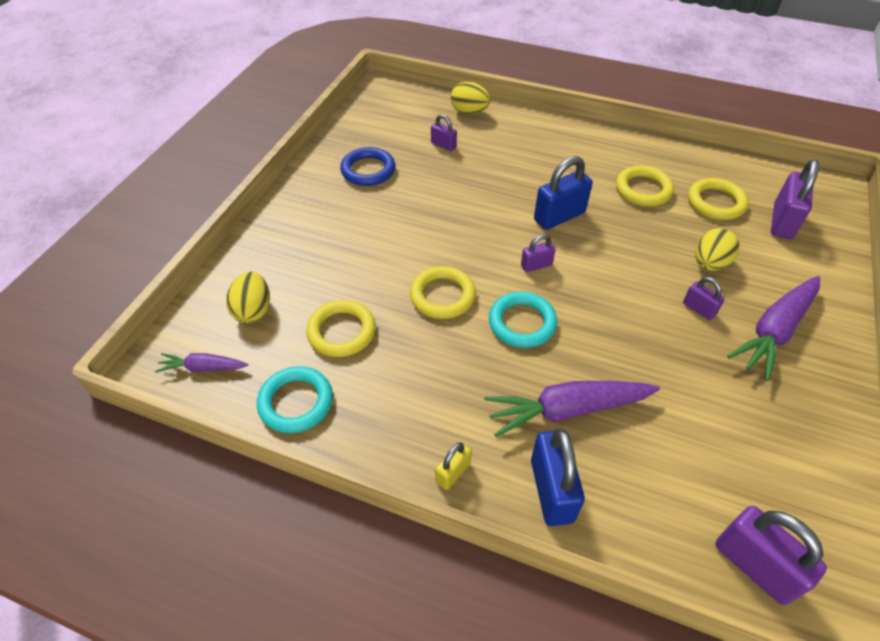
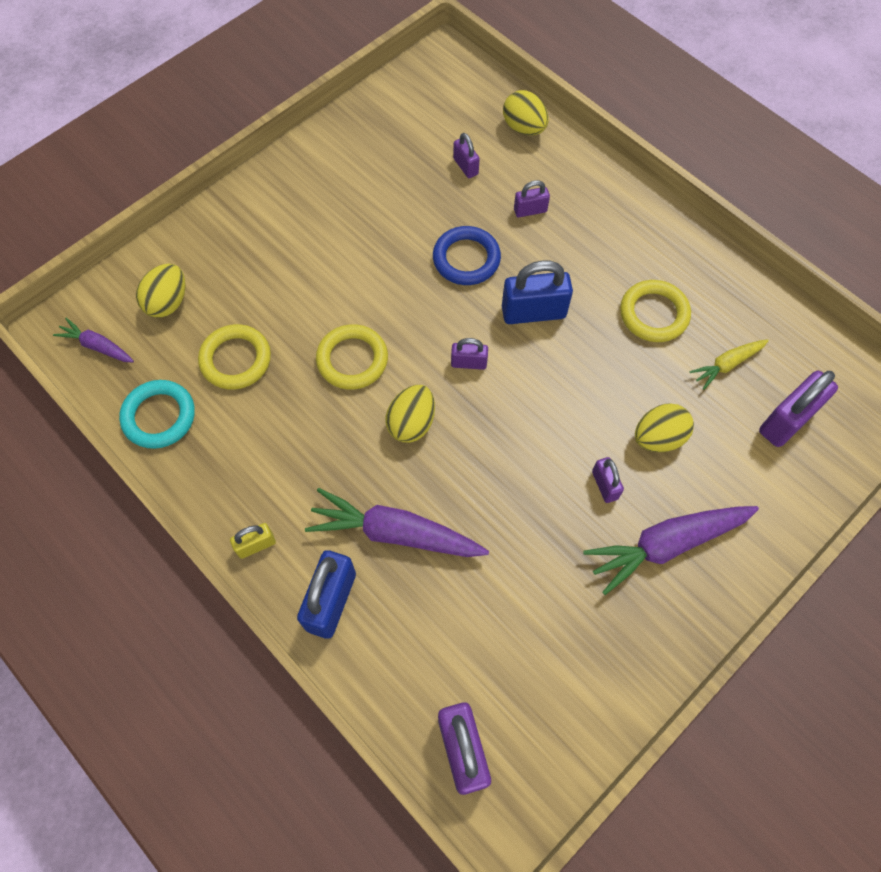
camera: 25 degrees right, 15 degrees up
blue ring [340,147,395,186] -> blue ring moved to [433,226,501,285]
turquoise ring [489,292,557,348] -> yellow egg [385,385,435,443]
yellow ring [688,178,748,220] -> yellow carrot [689,339,769,389]
none -> purple padlock [514,180,550,217]

